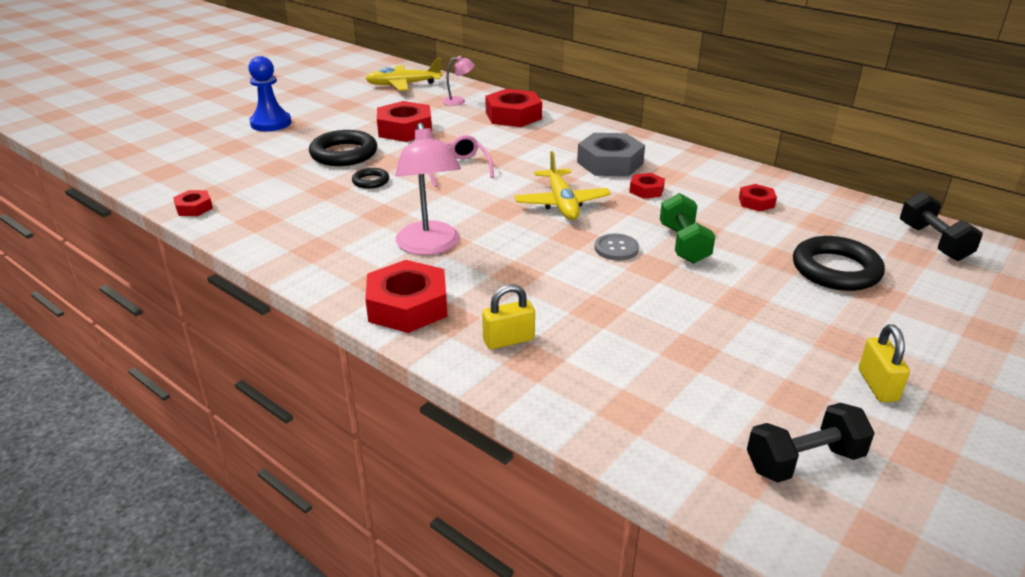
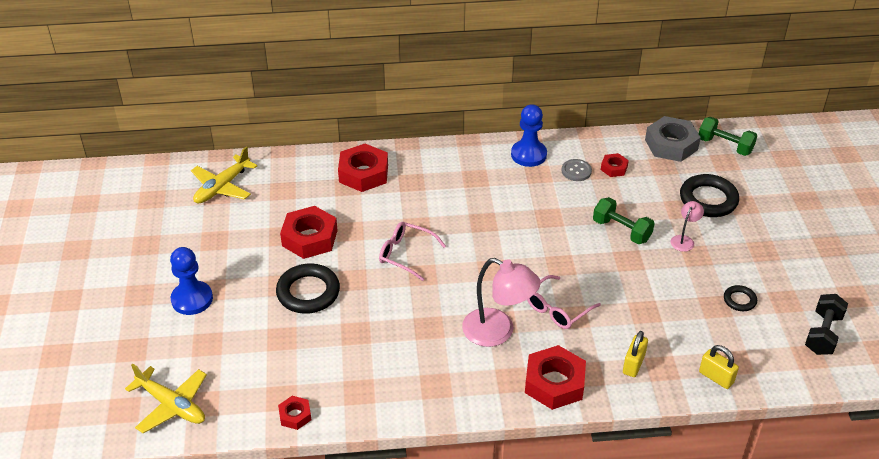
camera: 45 degrees left, 10 degrees up
black ring [352,168,389,189] -> black ring moved to [724,285,757,311]
pink lamp [442,56,475,106] -> pink lamp moved to [671,201,704,252]
yellow plane [514,151,611,220] -> yellow plane moved to [125,363,207,433]
grey nut [577,133,645,176] -> grey nut moved to [645,116,701,162]
grey button [595,234,639,261] -> grey button moved to [561,159,592,181]
red nut [629,173,665,199] -> none
yellow padlock [858,324,910,402] -> yellow padlock moved to [699,345,739,389]
black dumbbell [900,191,983,261] -> green dumbbell [699,117,757,156]
none -> blue pawn [511,104,547,167]
none -> pink glasses [527,275,601,329]

